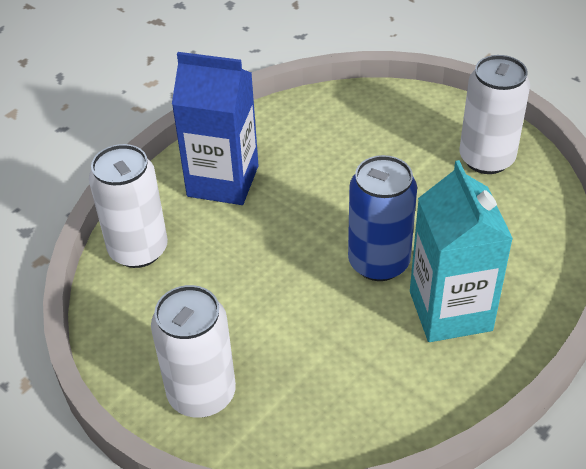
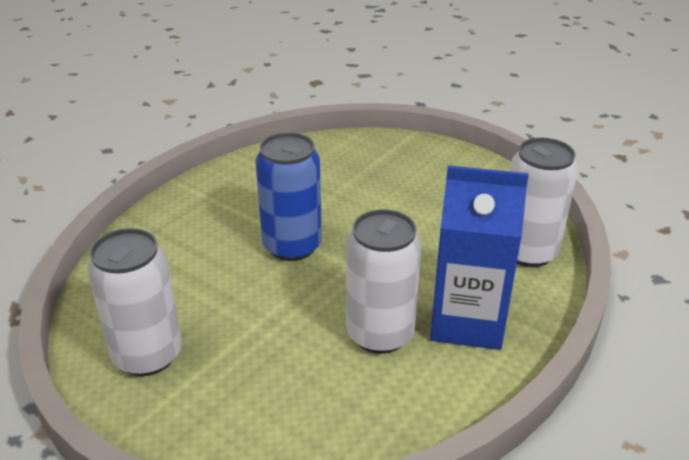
camera: 175 degrees right, 10 degrees down
white can [151,285,236,418] -> white can moved to [346,209,422,354]
turquoise carton [410,160,513,342] -> none

